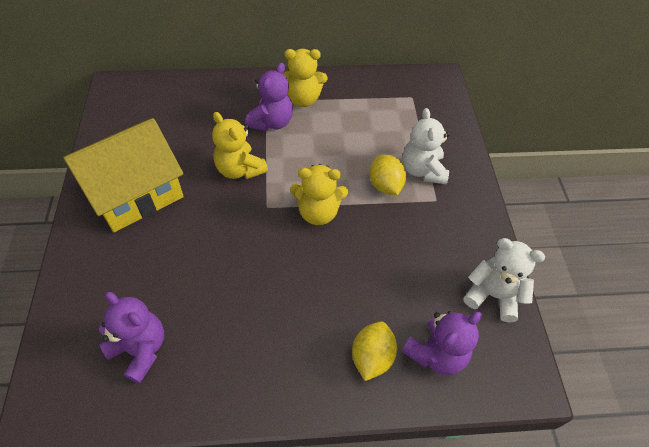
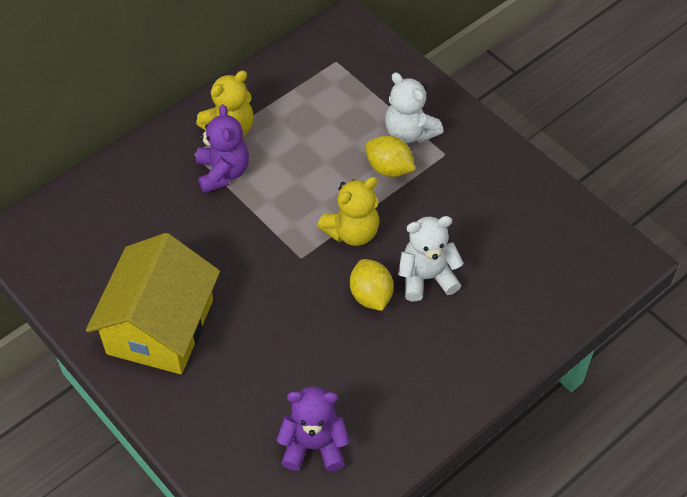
camera: 35 degrees left, 0 degrees up
yellow teddy bear [212,112,268,179] -> none
yellow lemon [352,321,397,381] -> yellow lemon moved to [350,259,393,311]
purple teddy bear [401,311,482,375] -> none
white teddy bear [463,238,545,322] -> white teddy bear moved to [398,216,464,302]

